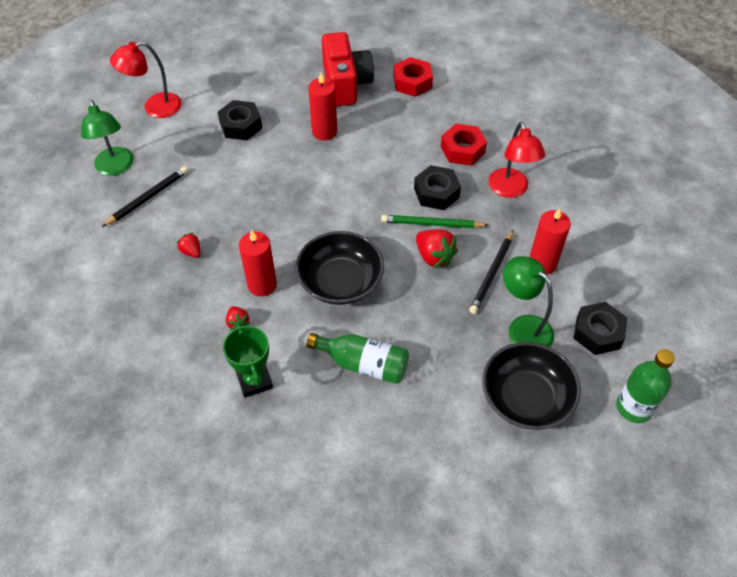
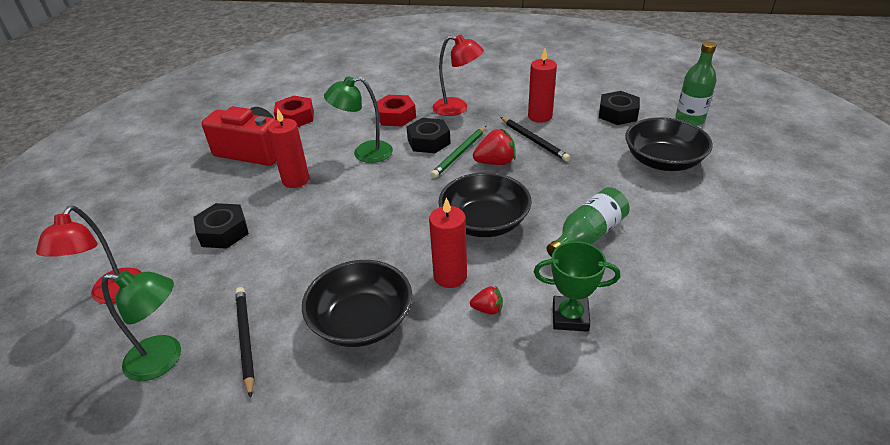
camera: 60 degrees left, 15 degrees down
red strawberry [177,233,200,258] -> black bowl [302,260,412,347]
green lamp [503,256,554,347] -> green lamp moved to [324,76,393,163]

